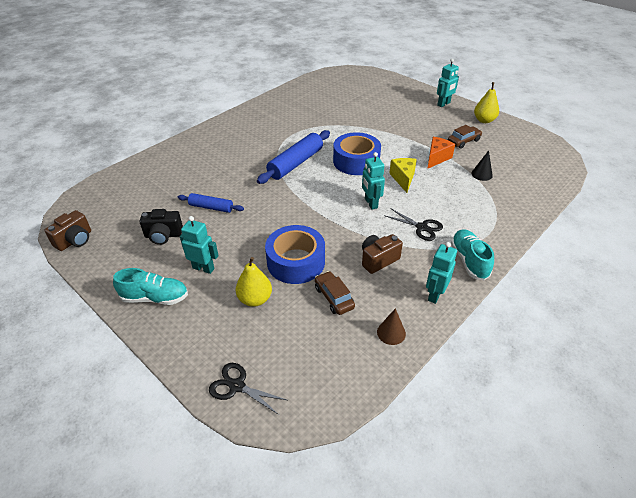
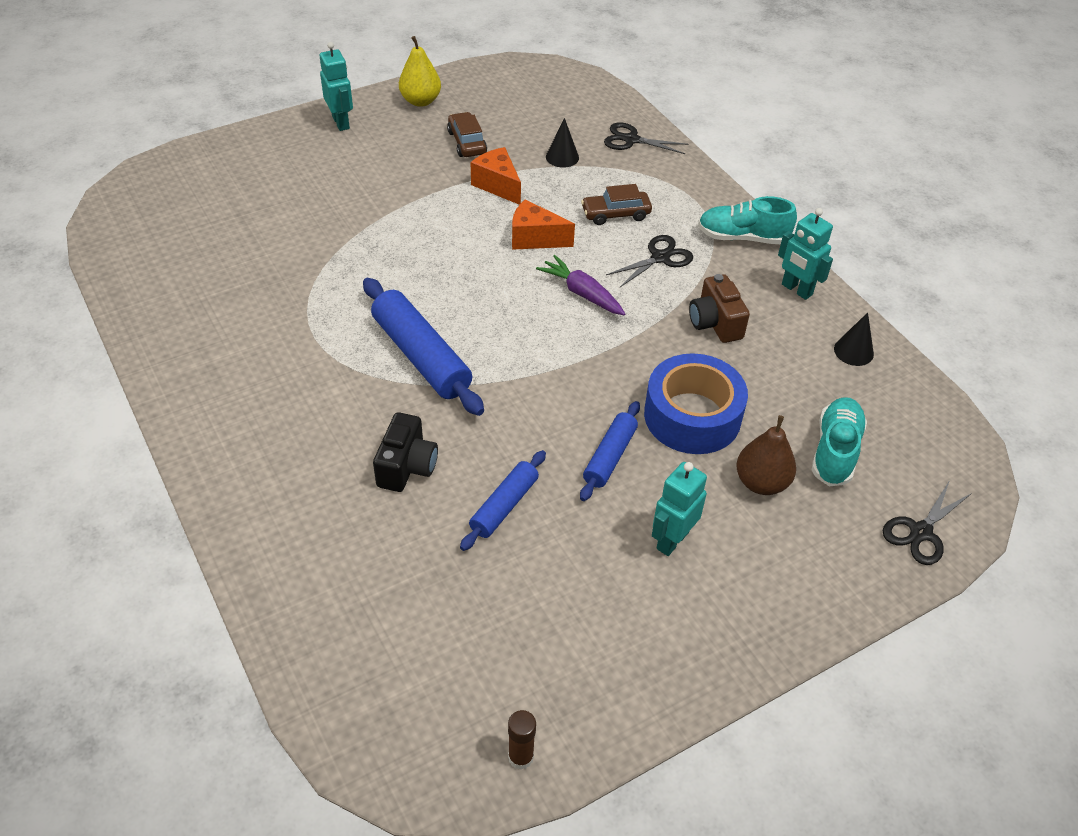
camera: 75 degrees left, 5 degrees up
brown camera [44,210,91,251] -> brown glue stick [508,710,536,770]
turquoise shoe [113,268,188,305] -> turquoise shoe moved to [812,397,867,486]
black camera [140,209,183,245] -> black camera moved to [373,412,438,492]
yellow pear [236,257,272,307] -> brown pear [736,415,796,495]
brown car [315,271,355,315] -> brown car moved to [581,184,652,225]
blue tape [333,132,381,175] -> none
turquoise robot [362,152,385,209] -> purple carrot [536,255,625,315]
brown cone [377,308,406,345] -> black cone [834,313,874,366]
yellow cheese [389,158,417,193] -> orange cheese [512,200,575,250]
none -> blue rolling pin [580,401,640,501]
none -> black scissors [604,122,688,154]

